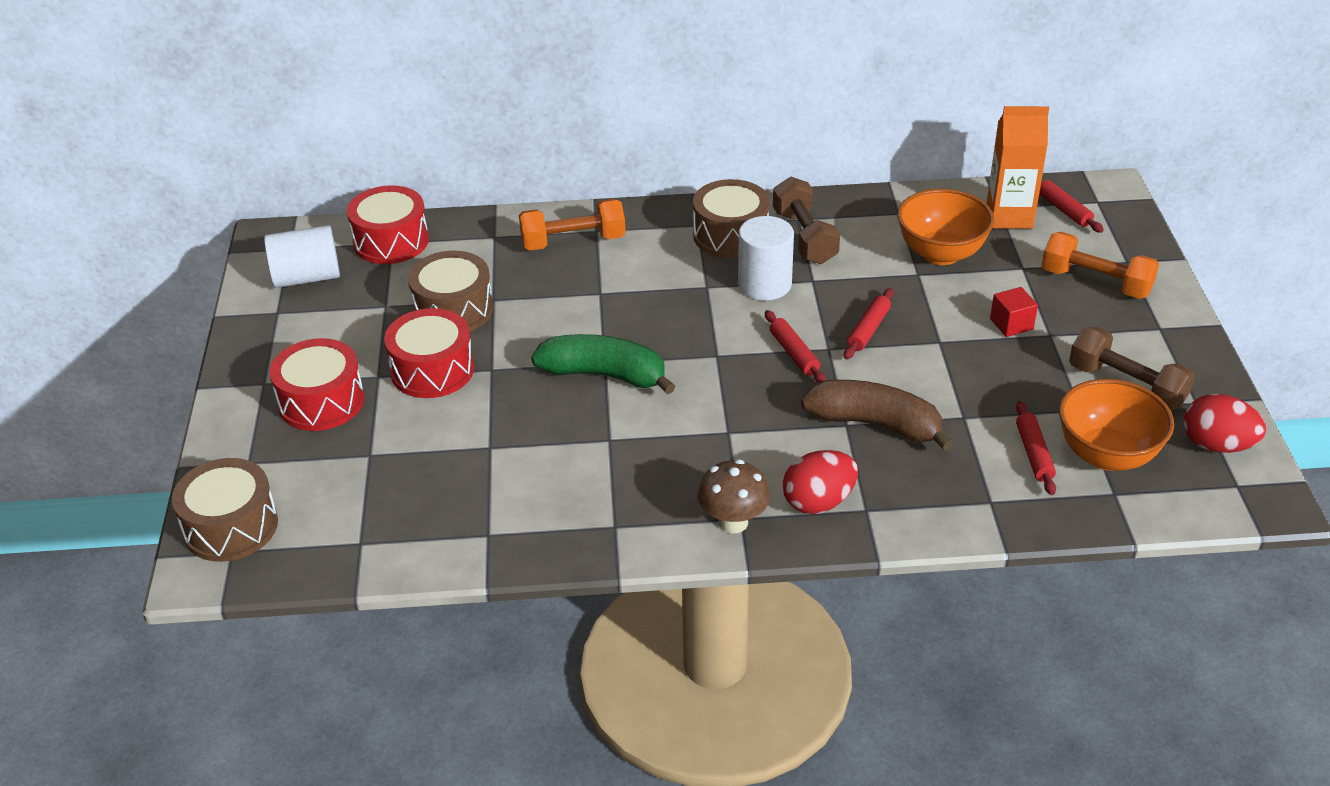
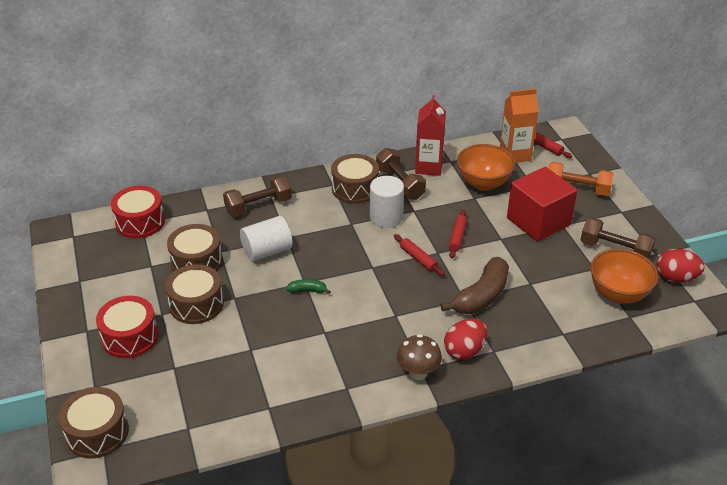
camera: 15 degrees left, 0 degrees up
white cylinder [264,225,340,288] -> white cylinder moved to [240,216,293,262]
red drum [384,308,474,398] -> brown drum [165,264,224,324]
orange dumbbell [519,199,626,251] -> brown dumbbell [223,176,292,216]
green banana [531,334,676,394] -> green banana [286,279,331,294], size x0.46
brown banana [801,380,953,451] -> brown banana turned 120 degrees clockwise [440,257,509,314]
red cube [990,287,1038,337] -> red cube [507,167,578,242], size x2.39
red rolling pin [1016,401,1056,495] -> none
none -> red carton [415,95,446,176]

